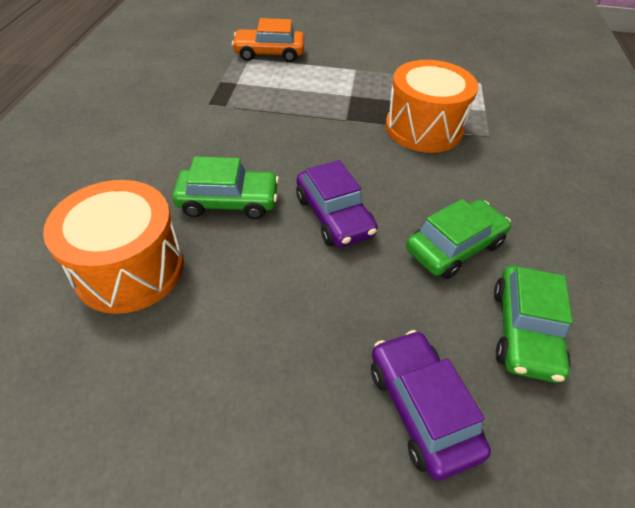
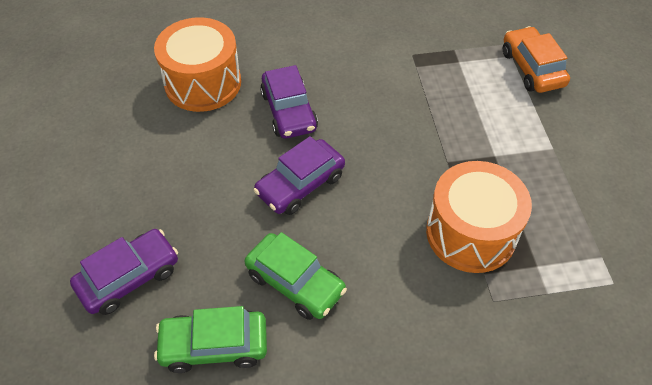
camera: 75 degrees right, 5 degrees up
green car [172,156,279,219] -> purple car [260,65,318,139]

